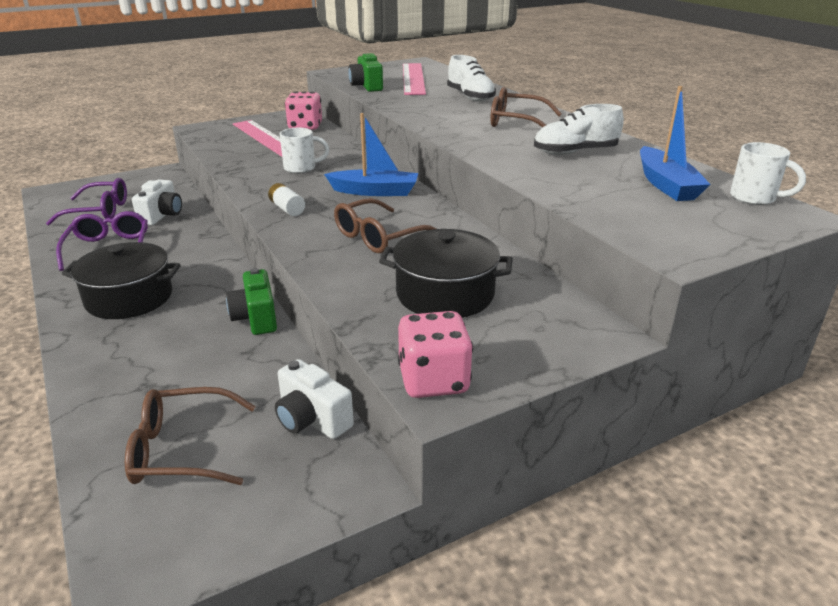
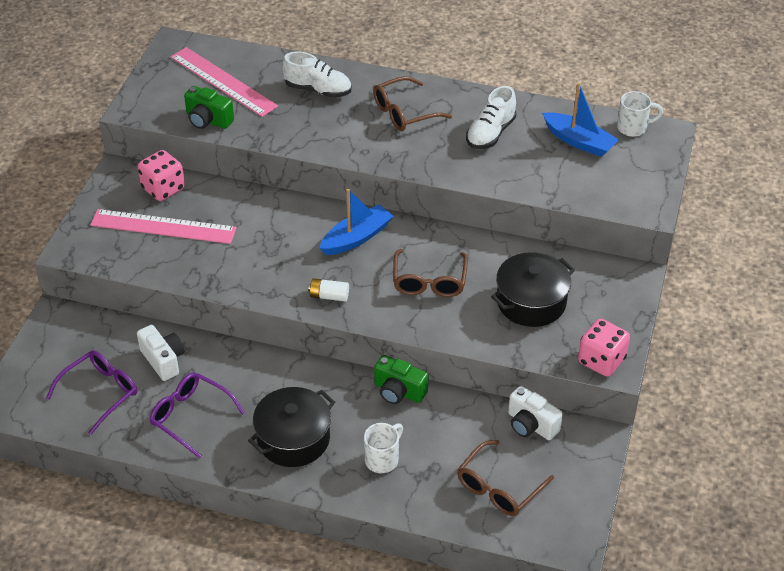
camera: 45 degrees left, 15 degrees up
white camera [275,359,354,439] -> white camera turned 45 degrees clockwise [508,385,563,440]
white mug [280,128,329,174] -> white mug moved to [364,423,403,473]

